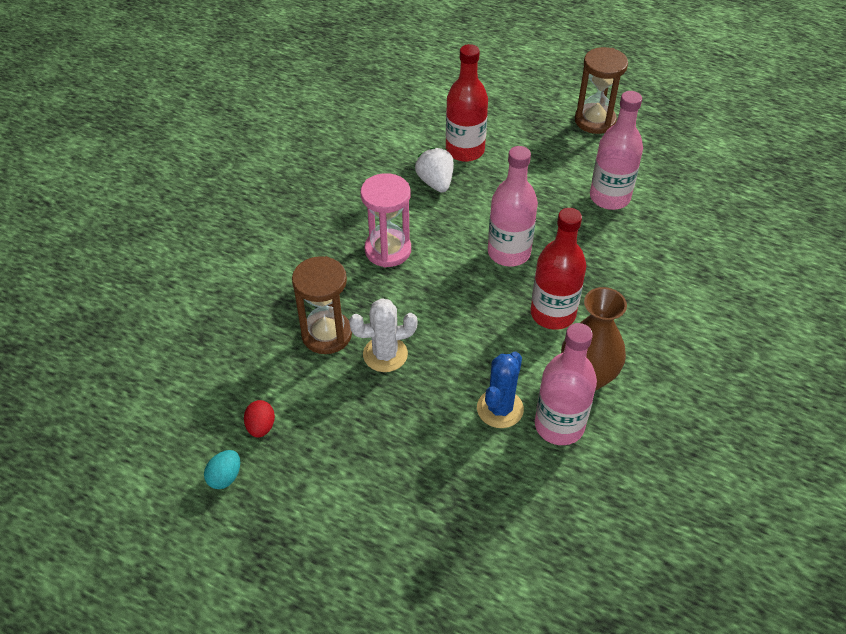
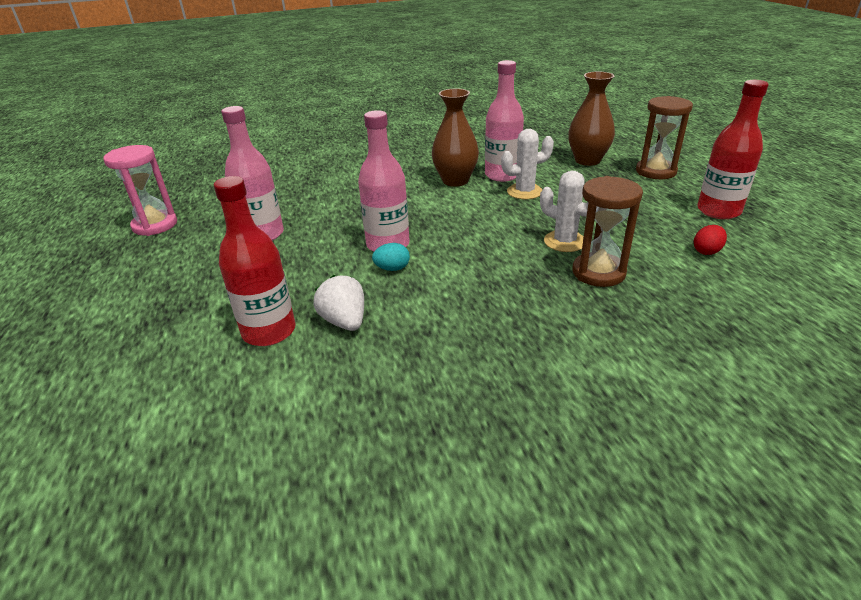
camera: 130 degrees left, 15 degrees down
turquoise egg [204,450,240,489] -> turquoise egg moved to [372,243,410,271]
pink hourglass [360,173,411,267] -> pink hourglass moved to [103,145,177,236]
white strawberry [415,147,454,193] -> white strawberry turned 120 degrees clockwise [313,275,364,331]
blue cactus [477,352,524,428] -> white cactus [501,129,554,199]
red bottle [530,208,586,330] -> red bottle moved to [697,80,769,219]
brown hourglass [575,47,628,134] -> brown hourglass moved to [636,96,693,179]
none -> brown vase [568,71,615,166]

